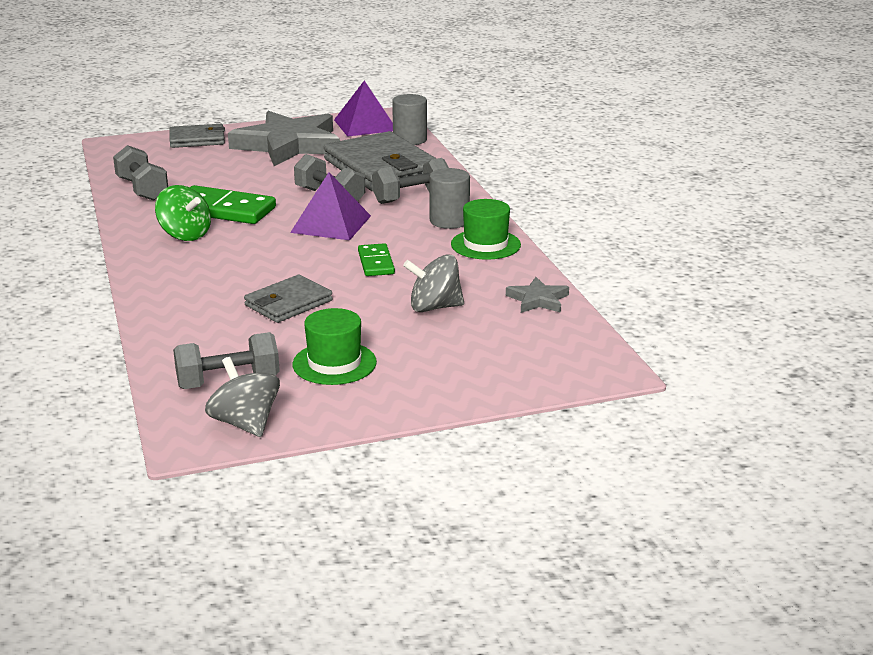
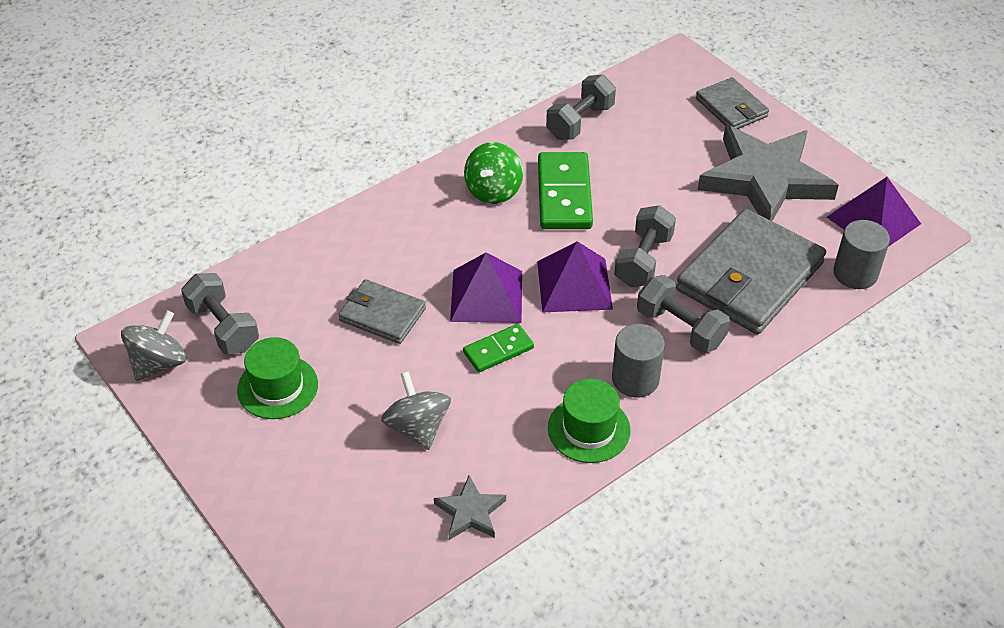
camera: 70 degrees right, 20 degrees up
none -> purple pyramid [450,252,522,323]

